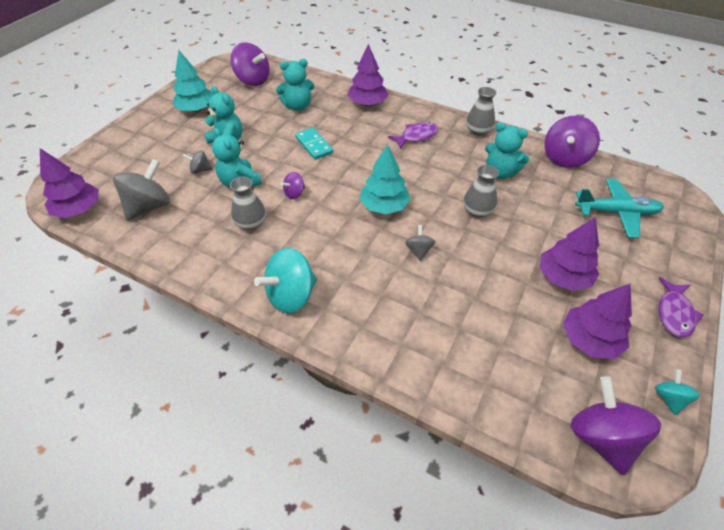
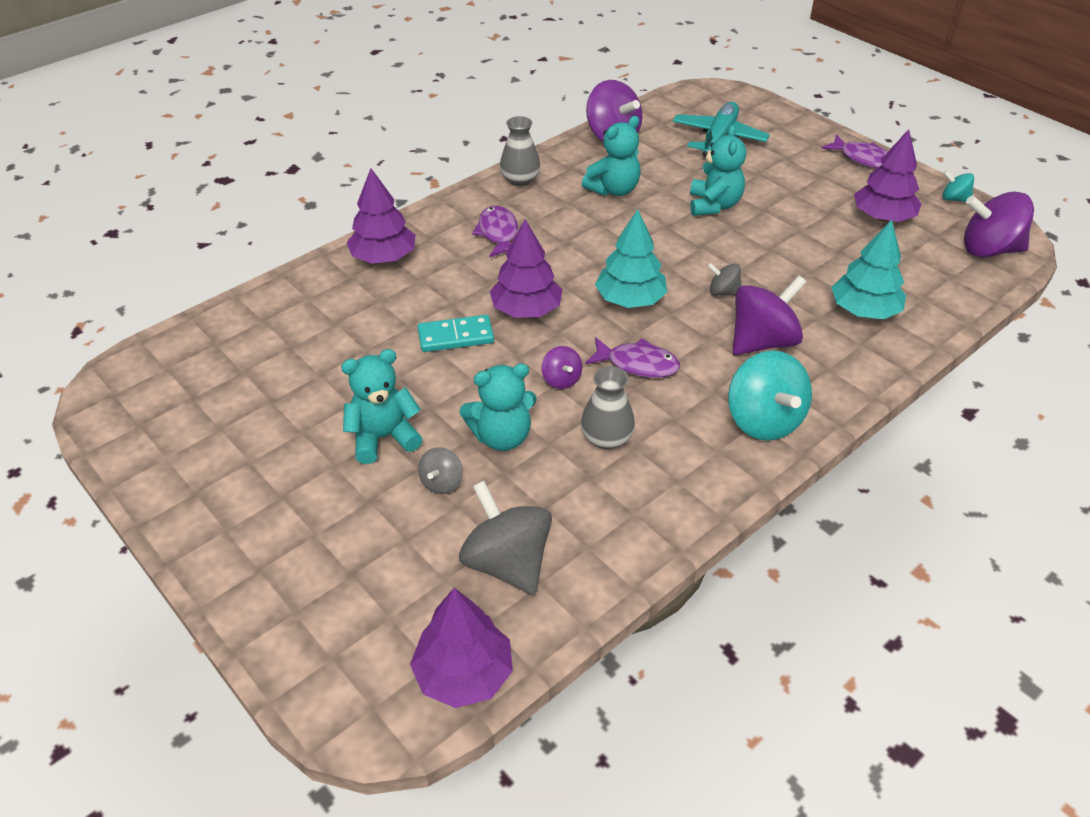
camera: 70 degrees left, 5 degrees down
turquoise tree [173,50,213,112] -> turquoise tree moved to [831,220,906,319]
purple spinning top [230,42,270,86] -> purple spinning top moved to [733,275,806,355]
turquoise teddy bear [276,59,315,111] -> turquoise teddy bear moved to [690,125,746,216]
grey vase [464,165,499,218] -> none
purple tree [540,217,599,291] -> purple tree moved to [489,220,563,318]
none -> purple fish [585,337,680,378]

